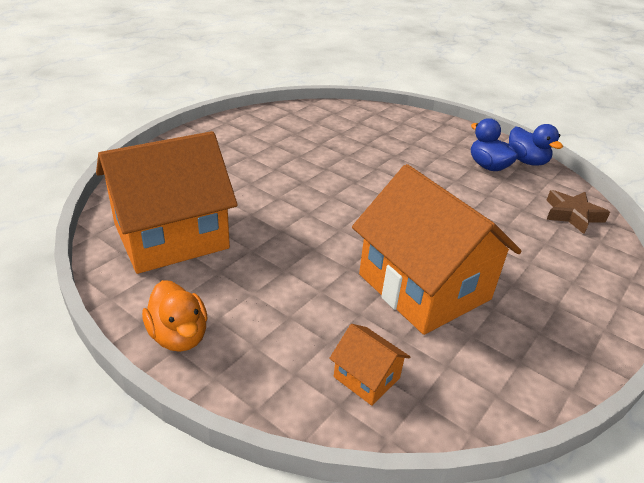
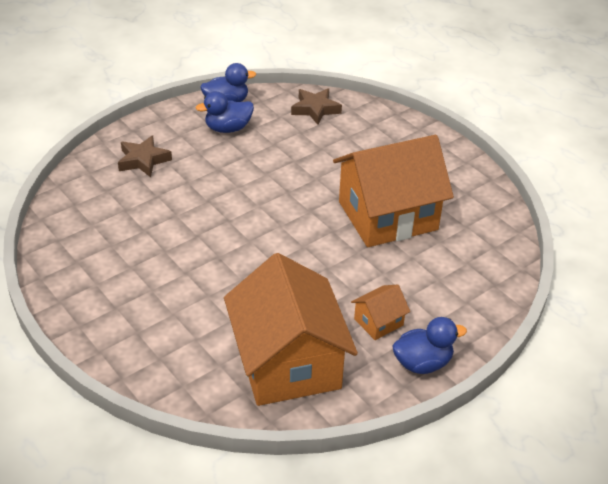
camera: 75 degrees left, 5 degrees up
orange duck [142,280,208,352] -> blue duck [392,317,467,374]
orange house [329,324,410,406] -> orange house moved to [351,284,410,340]
none -> brown star [118,135,172,177]

